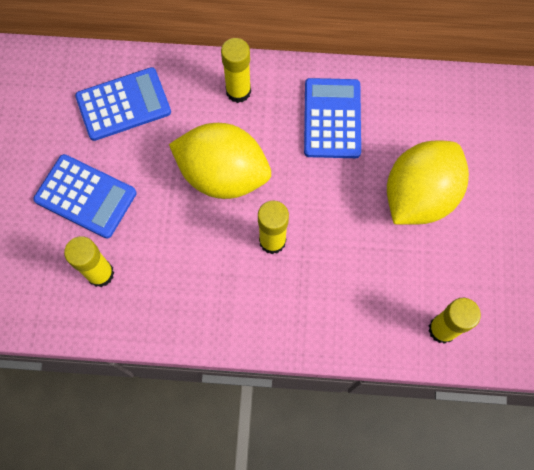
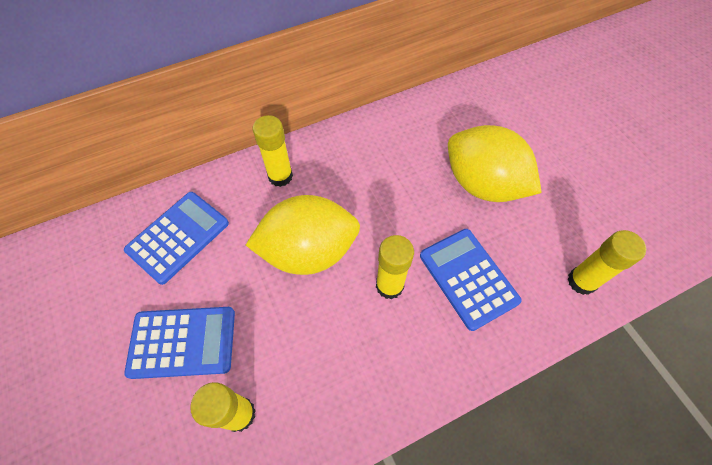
camera: 30 degrees left, 10 degrees down
blue calculator [304,78,361,158] -> blue calculator moved to [420,229,522,331]
yellow lemon [387,140,469,225] -> yellow lemon turned 60 degrees counterclockwise [448,125,542,202]

